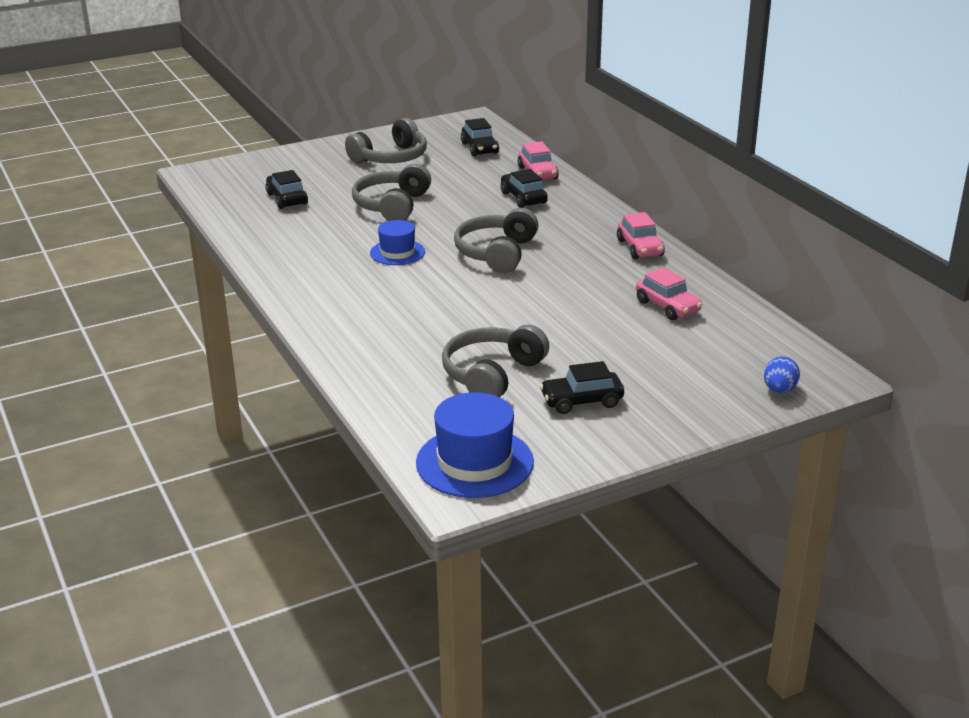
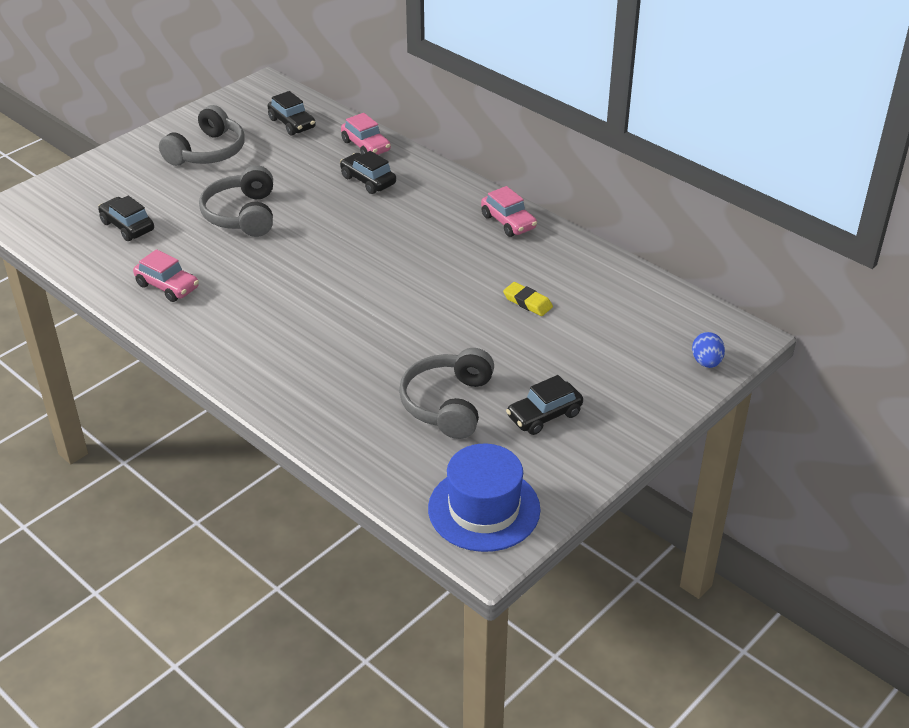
camera: 20 degrees left, 10 degrees up
blue hat [370,220,425,265] -> none
grey headphones [454,208,539,273] -> none
pink car [636,267,703,321] -> pink car moved to [133,249,199,302]
none -> yellow eraser [503,282,553,316]

